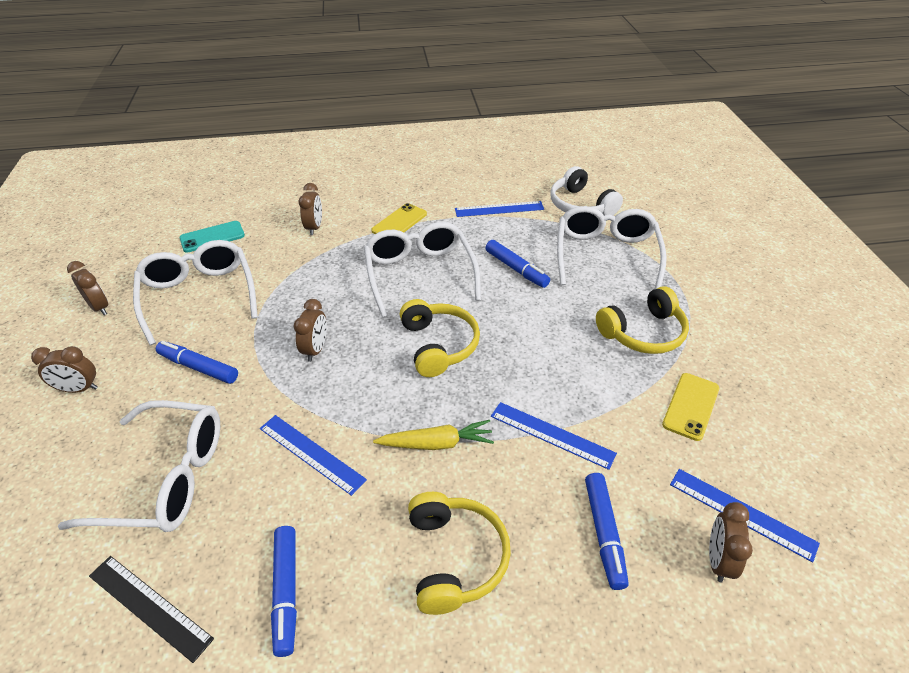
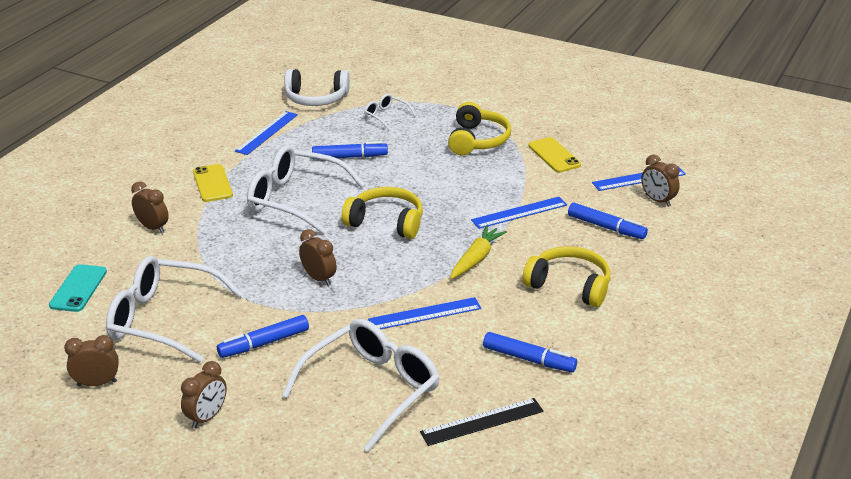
camera: 55 degrees left, 10 degrees down
white glasses [557,206,667,289] -> white glasses [364,94,416,130], size x0.46

